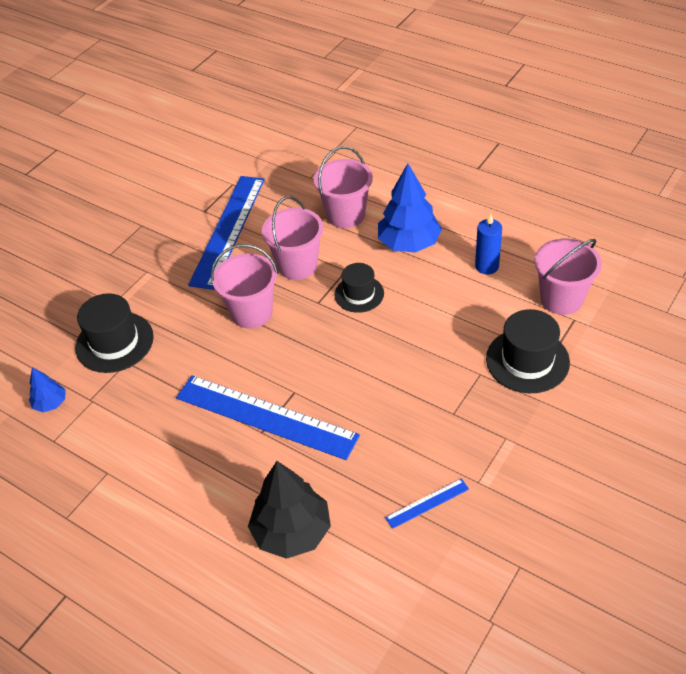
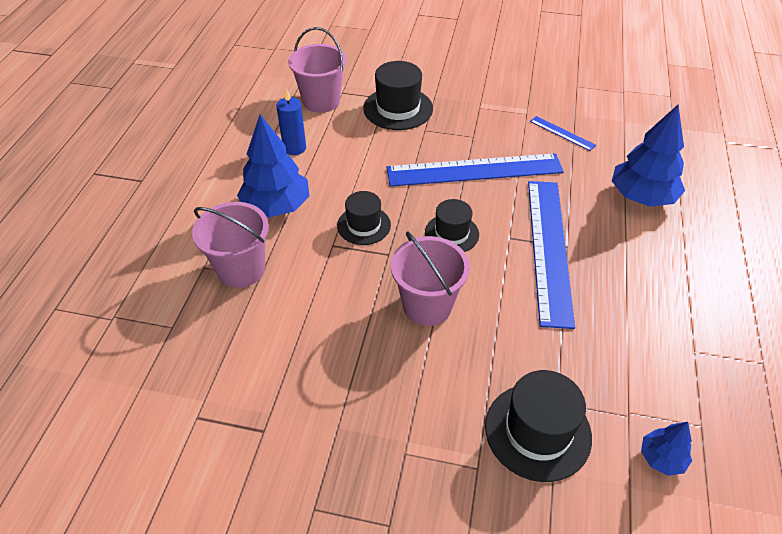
camera: 115 degrees left, 0 degrees up
blue ruler [188,176,265,290] -> blue ruler moved to [387,153,564,187]
black tree [248,461,331,559] -> blue tree [612,105,685,207]
pink bucket [262,196,323,280] -> none
none -> black hat [425,199,479,252]

